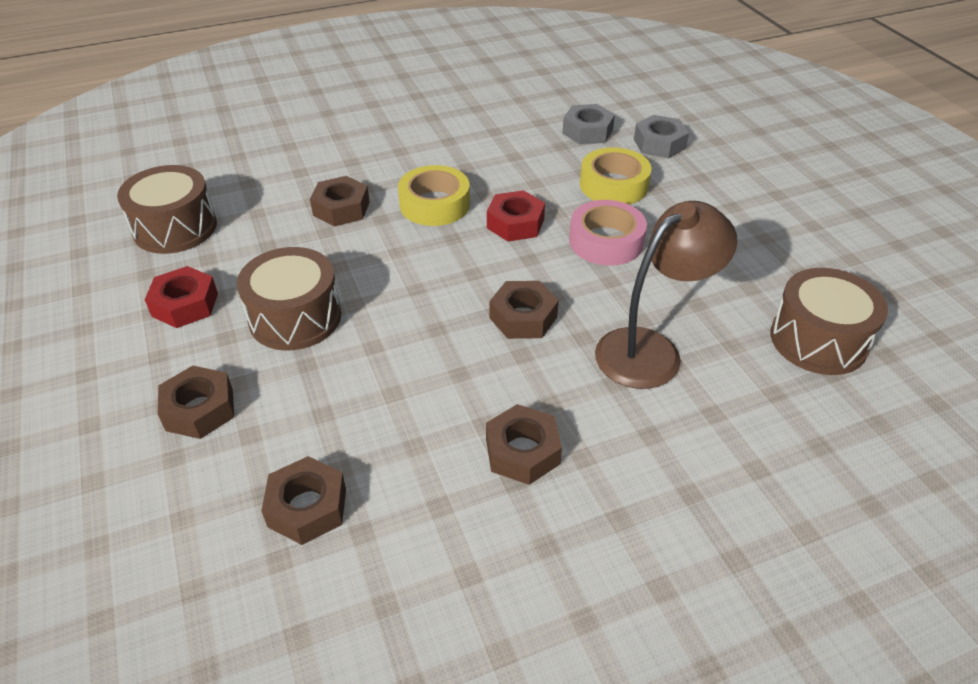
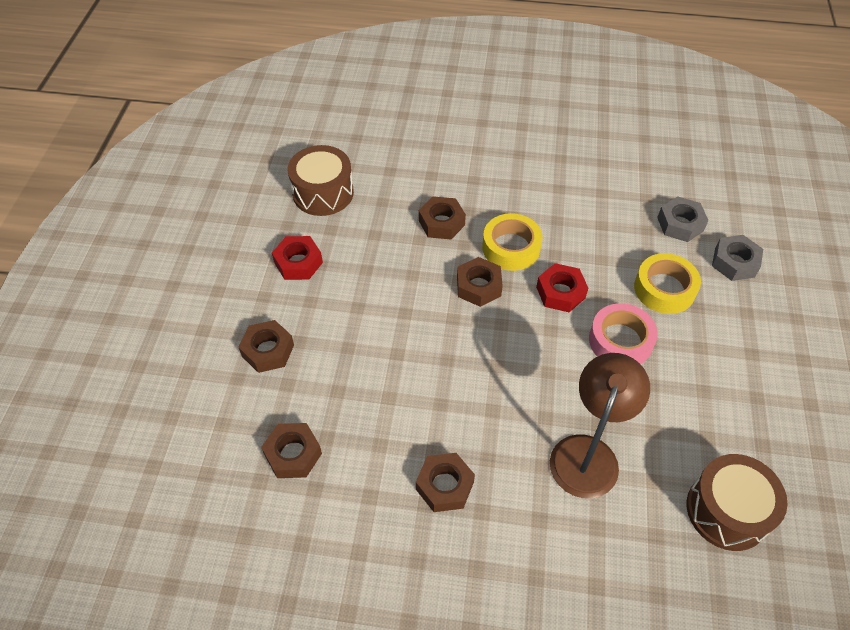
camera: 30 degrees right, 10 degrees up
brown drum [237,247,341,351] -> none
brown nut [490,281,559,339] -> brown nut moved to [457,257,503,307]
brown lamp [595,201,737,389] -> brown lamp turned 60 degrees counterclockwise [550,353,650,498]

